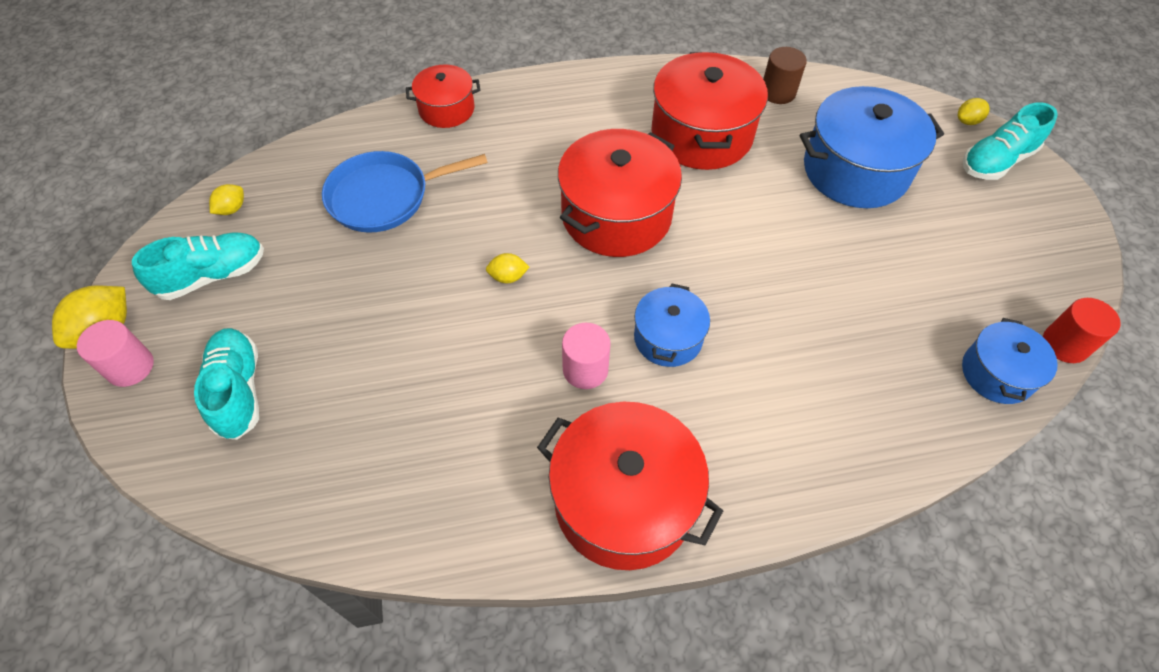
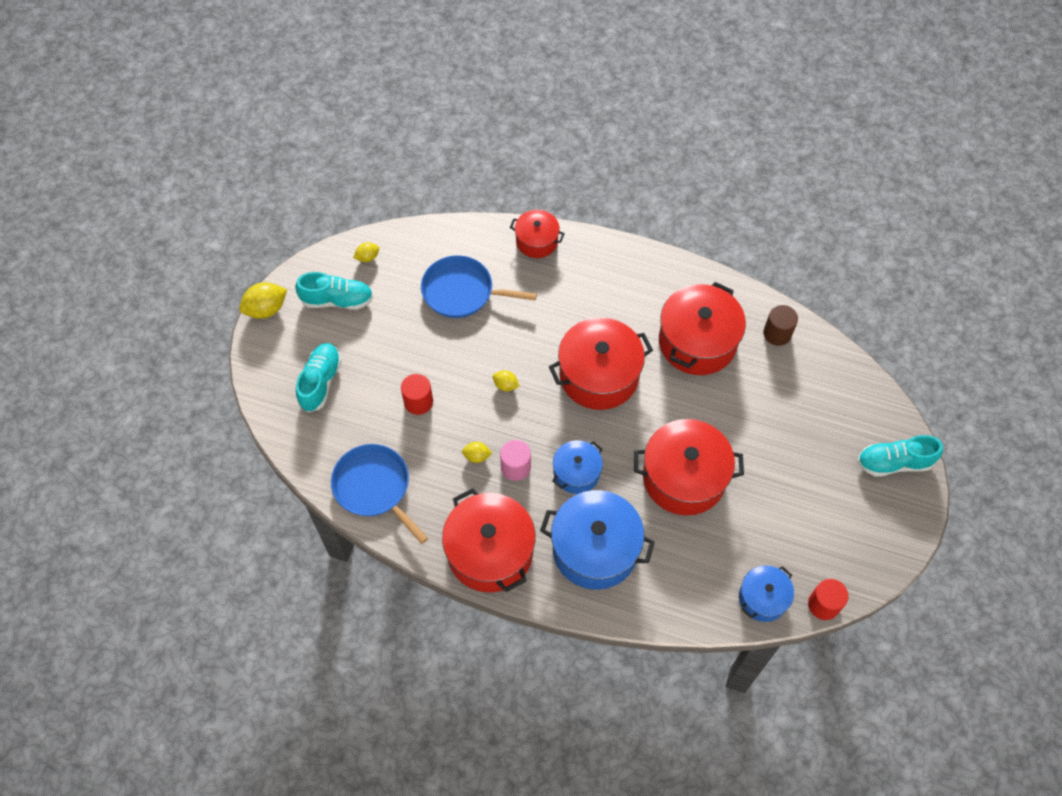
camera: 30 degrees right, 5 degrees up
pink cylinder [77,320,154,387] -> none
blue pot [800,86,944,208] -> blue pot moved to [540,490,655,590]
yellow lemon [958,98,990,125] -> yellow lemon moved to [462,442,492,463]
none -> blue pan [331,444,428,544]
none -> red cylinder [401,374,433,415]
none -> red pot [634,419,744,516]

